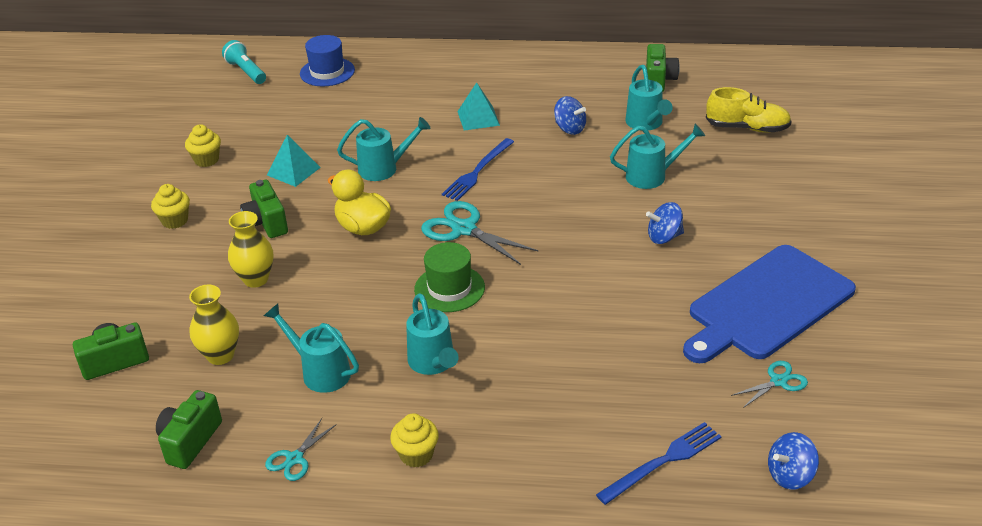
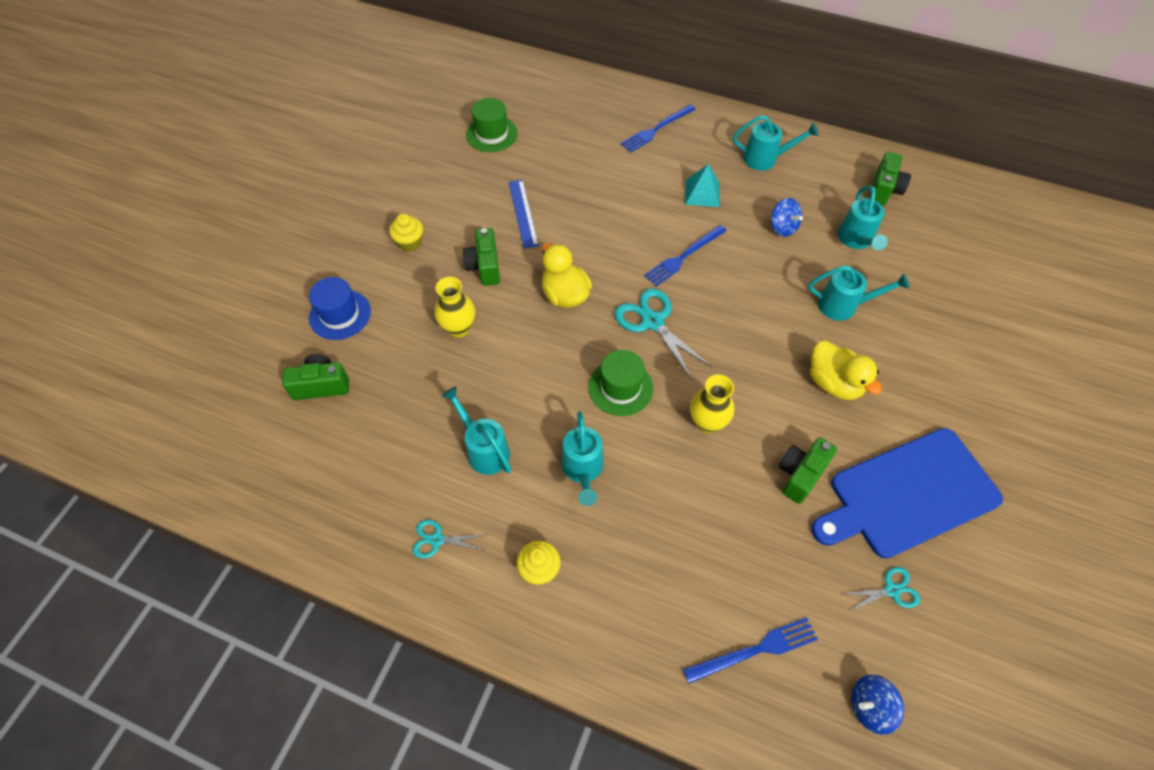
camera: 15 degrees right, 20 degrees up
green camera [156,390,222,469] -> green camera moved to [778,437,837,504]
yellow cupcake [185,124,221,167] -> none
yellow vase [189,285,239,365] -> yellow vase moved to [690,374,734,433]
turquoise flashlight [222,40,266,84] -> none
turquoise scissors [265,418,337,481] -> turquoise scissors turned 45 degrees clockwise [413,520,488,558]
turquoise pyramid [267,135,321,187] -> blue ruler [509,180,539,249]
blue hat [300,35,355,86] -> blue hat moved to [309,277,371,340]
turquoise watering can [337,117,431,181] -> turquoise watering can moved to [733,115,819,171]
blue spinning top [646,202,684,244] -> yellow duck [810,340,882,400]
yellow shoe [706,87,791,133] -> none
none -> green hat [466,98,518,152]
none -> blue fork [621,104,696,152]

